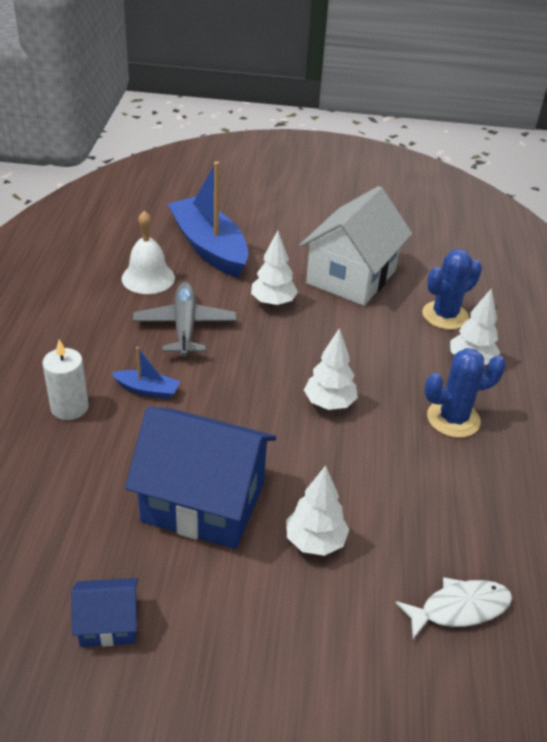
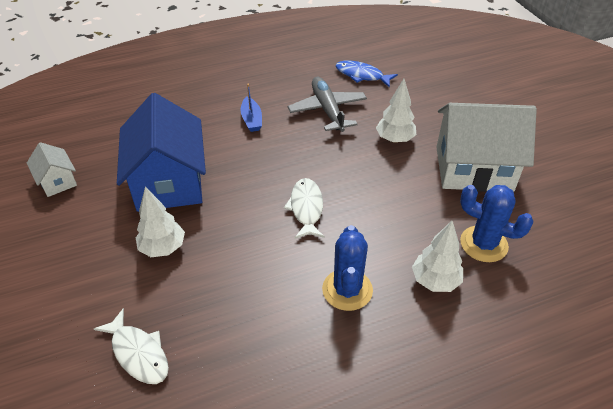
camera: 65 degrees right, 5 degrees up
white candle [42,340,89,420] -> none
blue house [71,578,138,647] -> white house [27,142,77,197]
white bell [122,211,175,294] -> blue fish [336,61,398,88]
grey plane [133,282,236,357] -> grey plane turned 75 degrees counterclockwise [288,77,367,132]
blue boat [168,161,248,278] -> none
white tree [304,328,358,410] -> white fish [284,178,325,239]
blue cactus [424,348,506,438] -> blue cactus turned 45 degrees clockwise [322,225,373,311]

